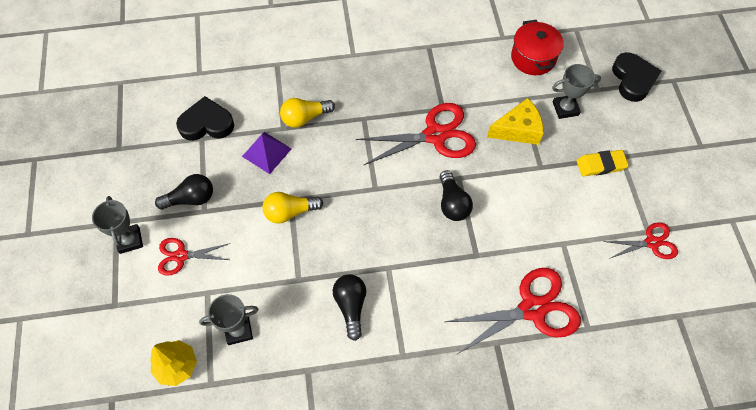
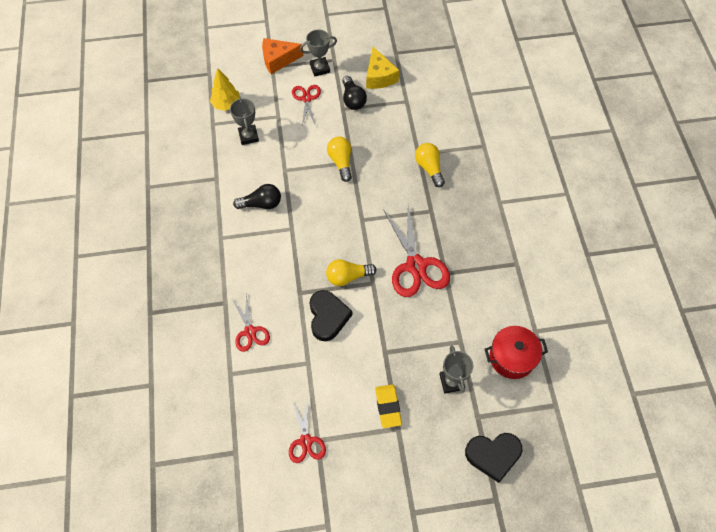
camera: 90 degrees right, 0 degrees up
black heart [176,96,234,141] -> black heart moved to [310,290,352,341]
purple pyramid [242,132,292,174] -> none
black light bulb [440,170,473,221] -> yellow light bulb [326,259,377,286]
red scissors [445,268,581,354] -> red scissors [232,294,270,352], size x0.57
yellow cheese [487,98,544,145] -> yellow cheese moved to [366,47,399,89]
none -> orange cheese [262,38,304,74]

